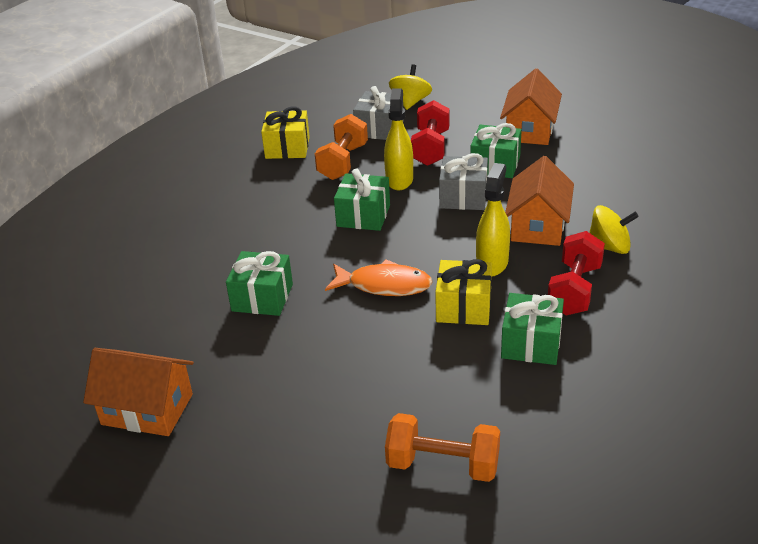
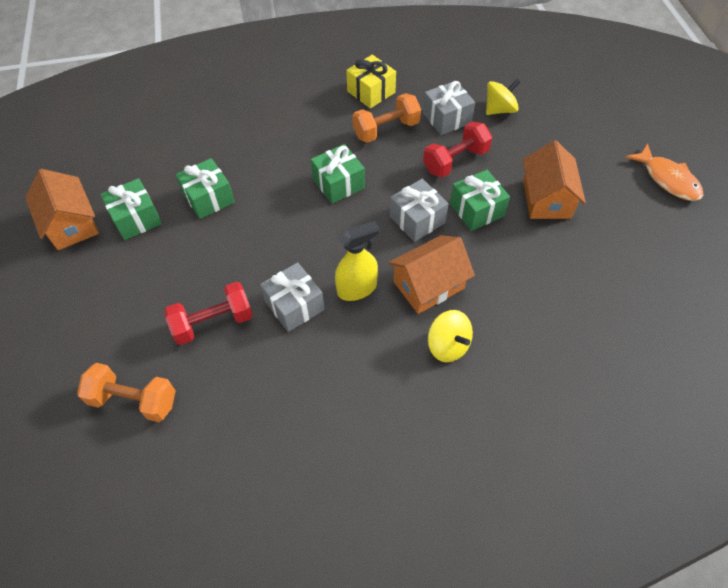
camera: 45 degrees right, 20 degrees up
orange fish [325,259,433,296] -> orange fish moved to [625,143,703,201]
yellow spray bottle [384,88,413,191] -> none
orange dumbbell [385,413,500,482] -> orange dumbbell turned 45 degrees counterclockwise [77,363,176,422]
yellow gift [435,259,492,325] -> grey gift [260,262,325,332]
orange house [500,68,562,145] -> orange house turned 60 degrees counterclockwise [523,140,586,219]
green gift [501,293,564,365] -> green gift moved to [100,178,162,240]
red dumbbell [548,231,605,316] -> red dumbbell moved to [164,282,253,345]

